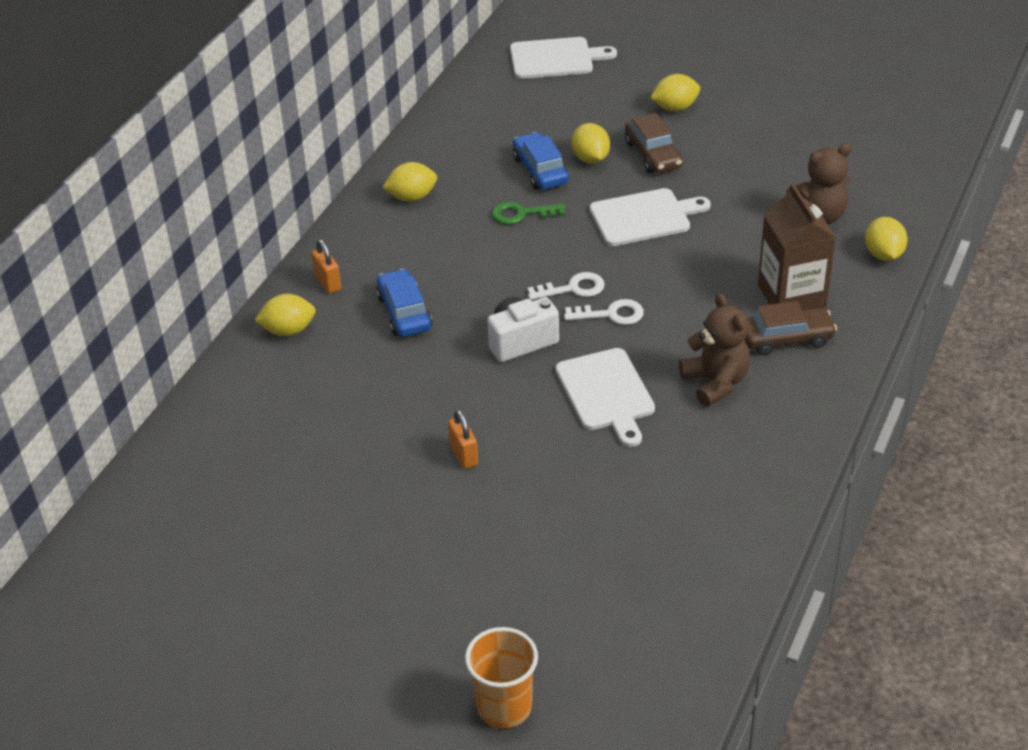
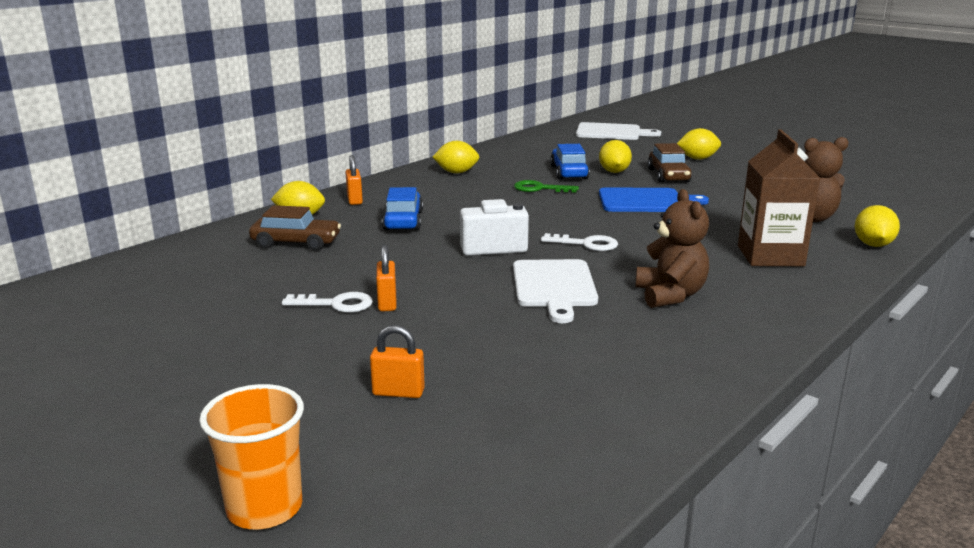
camera: 15 degrees right, 20 degrees down
white key [527,272,605,300] -> white key moved to [282,292,373,313]
white cutting board [590,188,711,246] -> blue cutting board [599,187,709,212]
brown car [745,301,837,355] -> brown car moved to [249,205,341,251]
none -> orange padlock [370,325,425,398]

